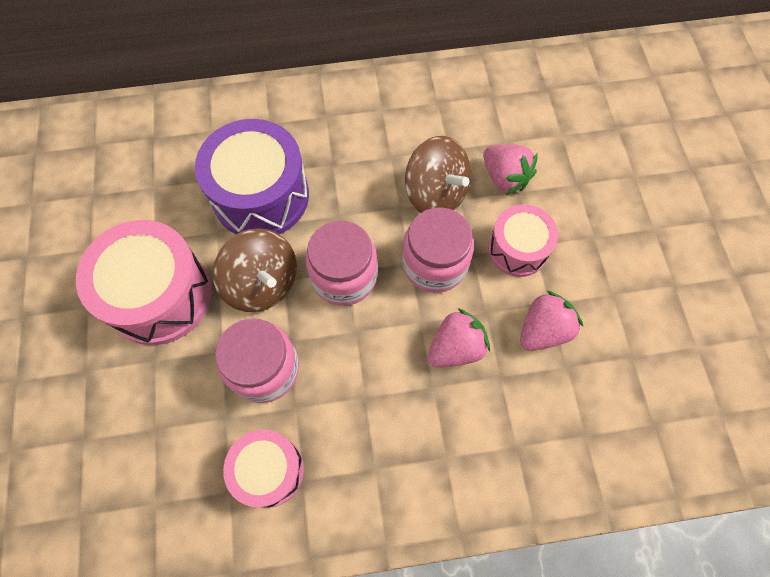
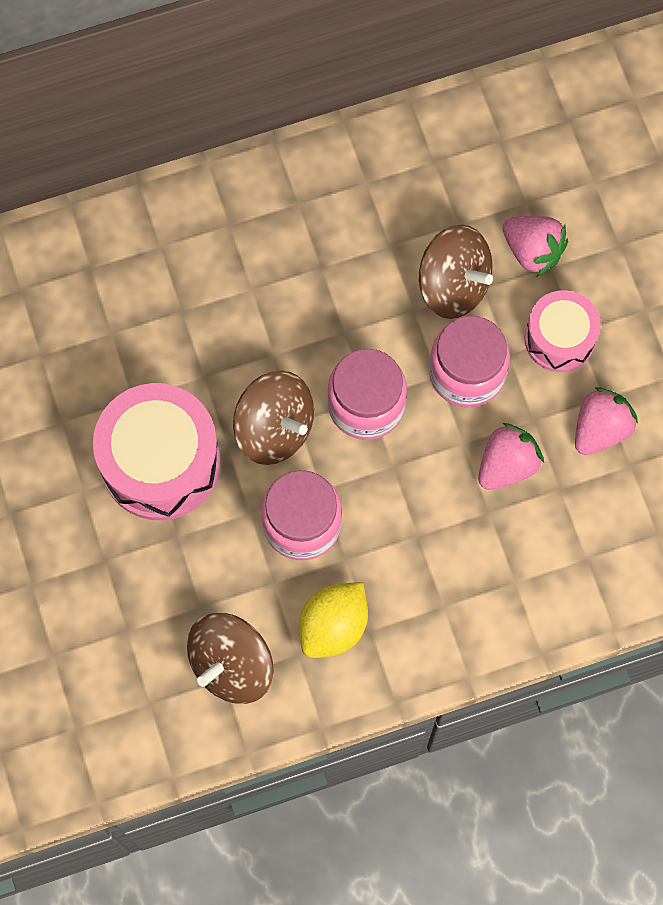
camera: 10 degrees left, 5 degrees up
purple drum [195,119,309,234] -> none
pink drum [223,429,304,508] -> yellow lemon [299,582,368,658]
none -> brown spinning top [187,613,274,704]

